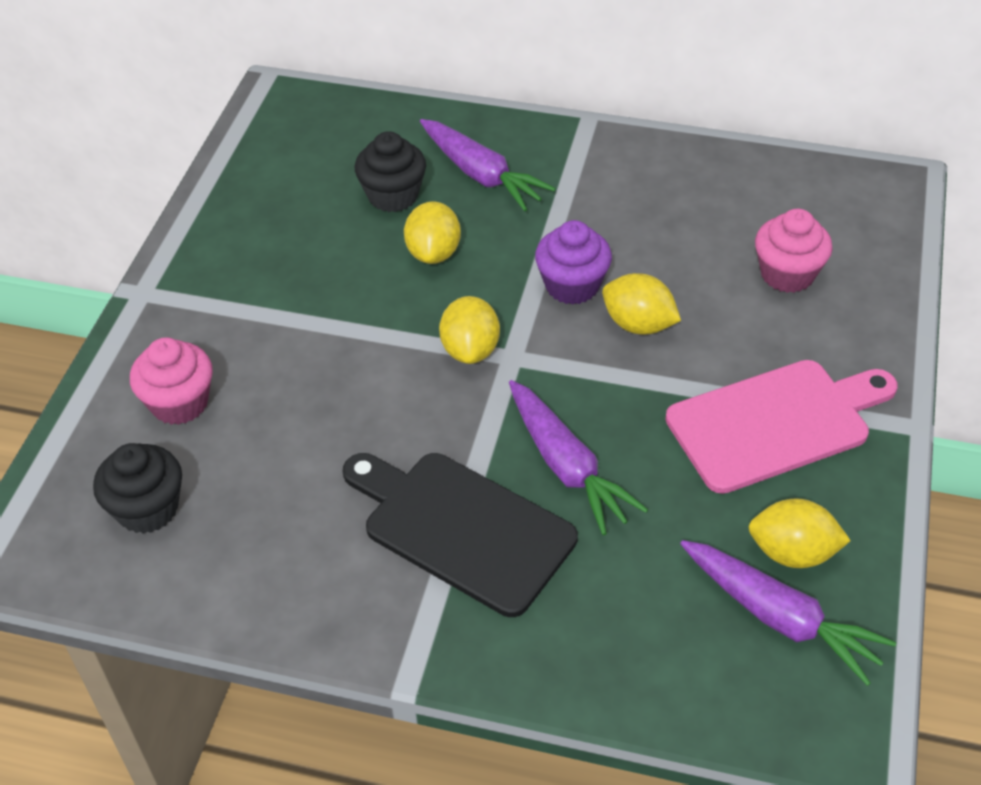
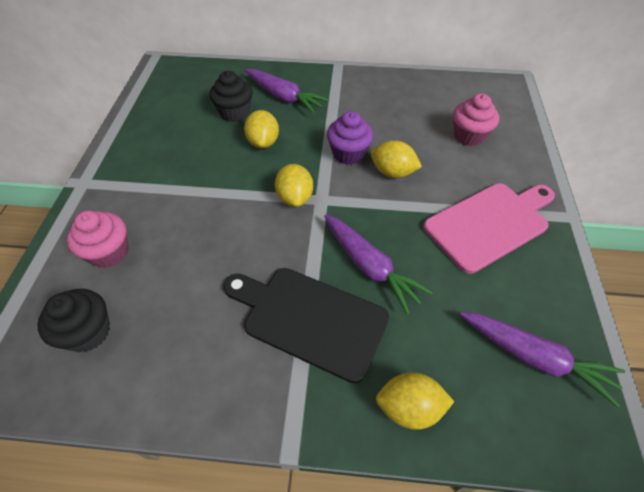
camera: 10 degrees left, 5 degrees up
yellow lemon [748,498,851,568] -> yellow lemon moved to [376,372,454,430]

